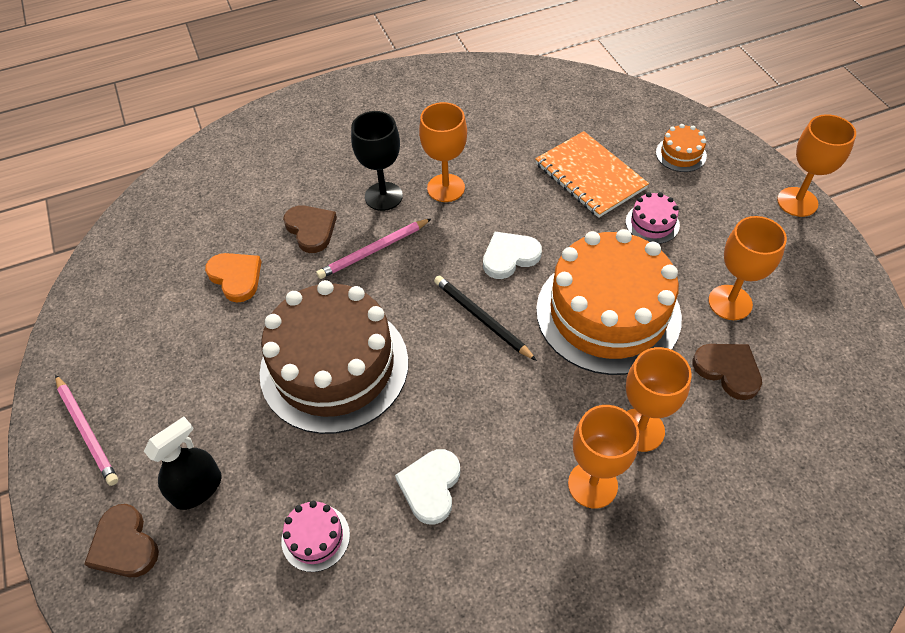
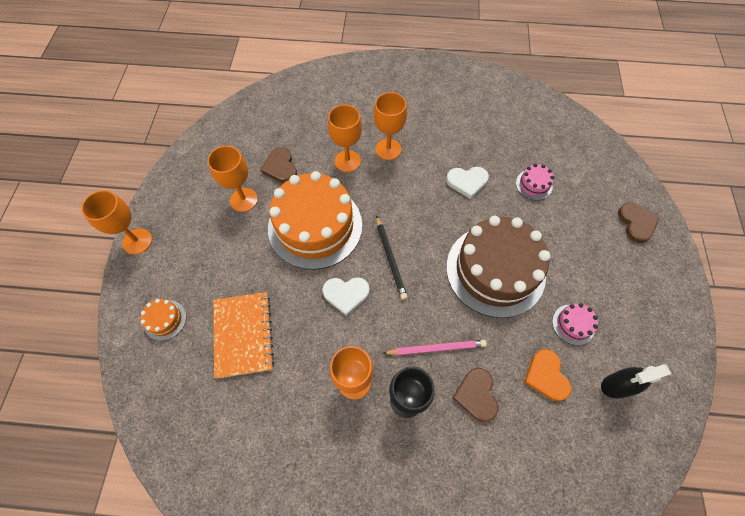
camera: 155 degrees left, 10 degrees up
pink pencil [55,375,118,486] -> none
black spray bottle [144,416,222,510] -> black spray bottle moved to [601,364,672,399]
white heart [395,449,460,525] -> white heart turned 45 degrees clockwise [446,167,489,199]
pink cake [626,192,680,244] -> pink cake moved to [552,303,598,345]

